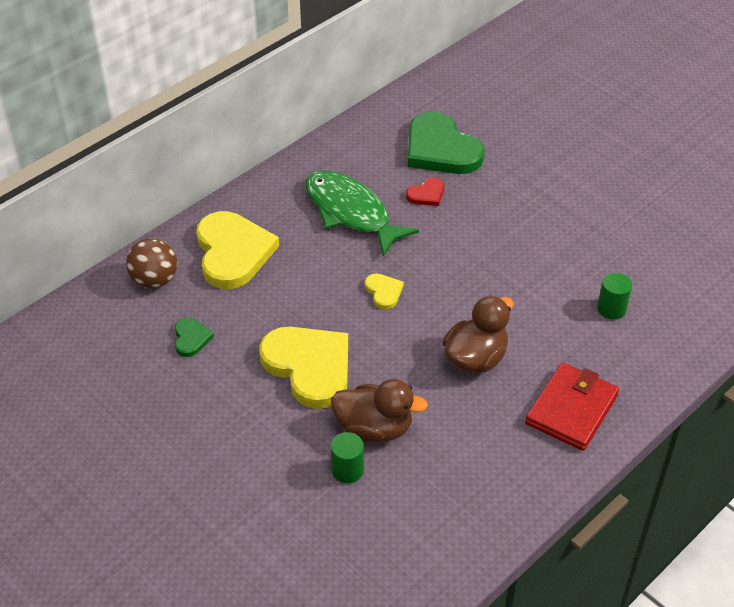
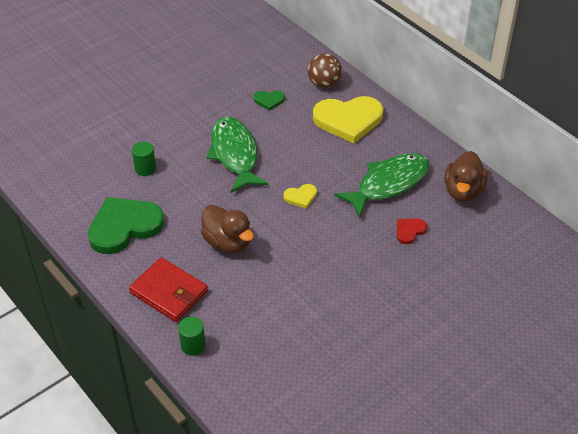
camera: 95 degrees right, 0 degrees up
yellow heart [259,327,348,409] -> green fish [206,117,268,193]
brown duck [331,379,428,442] -> brown duck moved to [444,151,488,202]
red heart [406,178,444,206] -> red heart turned 75 degrees clockwise [397,218,427,244]
green heart [407,112,485,174] -> green heart moved to [88,197,164,254]
green cylinder [597,273,632,320] -> green cylinder moved to [178,317,206,356]

